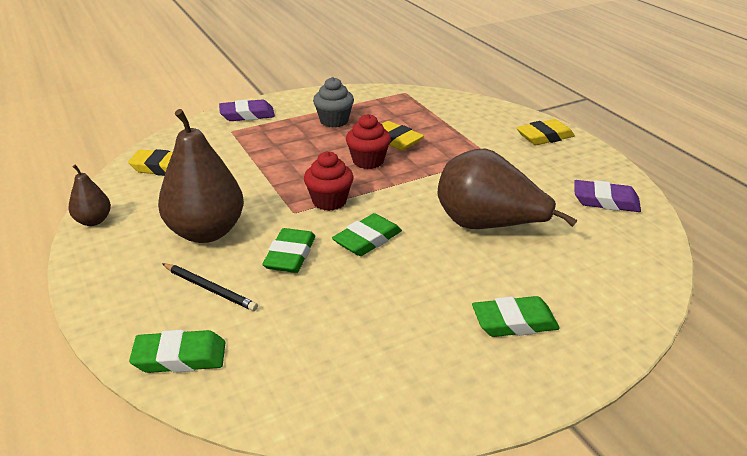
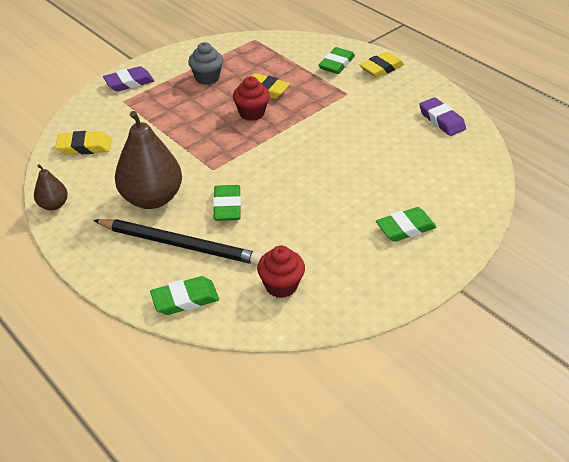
camera: 15 degrees left, 10 degrees up
black pencil [162,263,258,311] -> black pencil [93,219,262,265], size x1.87
red cupcake [304,151,354,211] -> red cupcake moved to [257,246,305,298]
green eraser [332,213,402,256] -> green eraser moved to [319,47,355,74]
brown pear [438,149,577,229] -> none
purple eraser [574,180,641,212] -> purple eraser turned 60 degrees clockwise [419,97,466,136]

